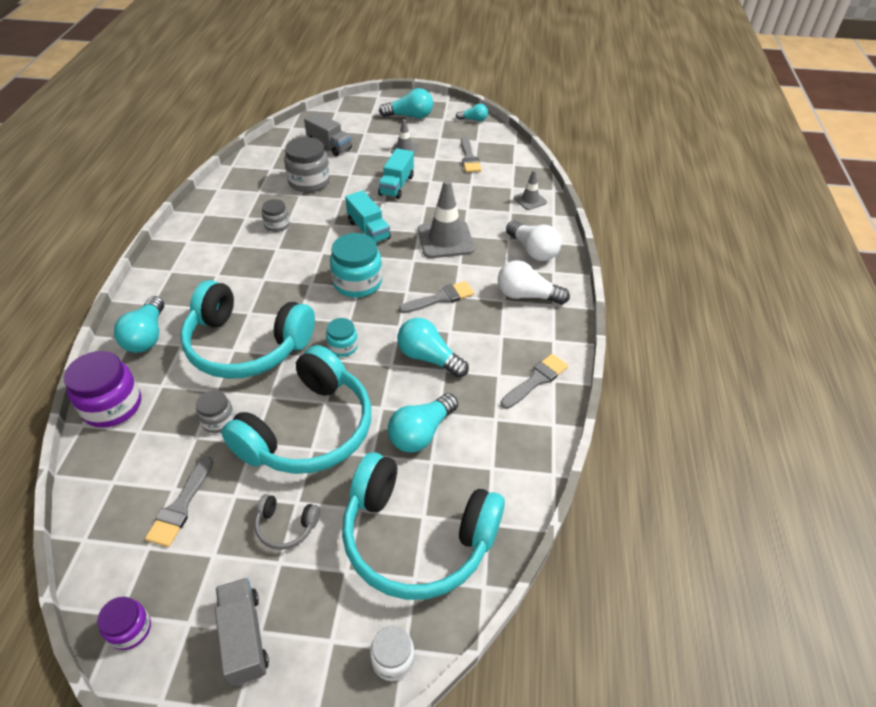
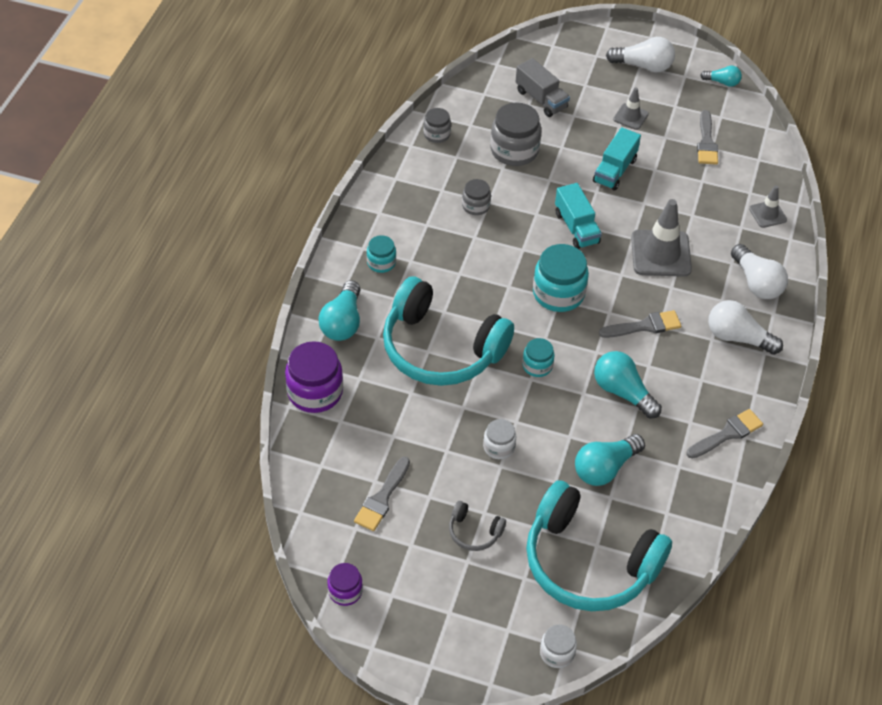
camera: 10 degrees right, 5 degrees up
grey jar [196,390,235,433] -> grey jar moved to [423,108,451,143]
grey truck [215,578,269,686] -> none
turquoise headphones [221,345,371,474] -> white jar [483,419,516,459]
turquoise light bulb [379,88,433,118] -> white light bulb [606,37,675,73]
none -> turquoise jar [367,235,396,273]

